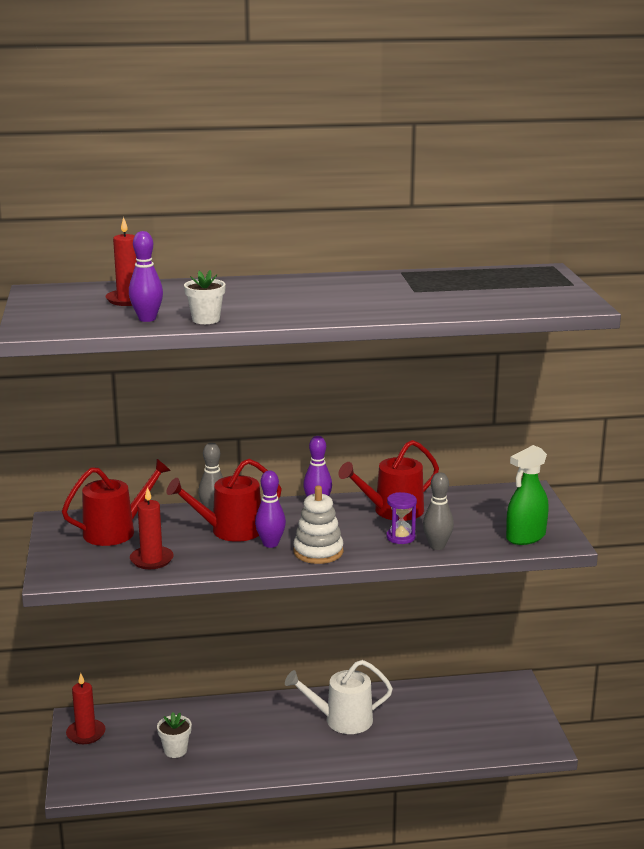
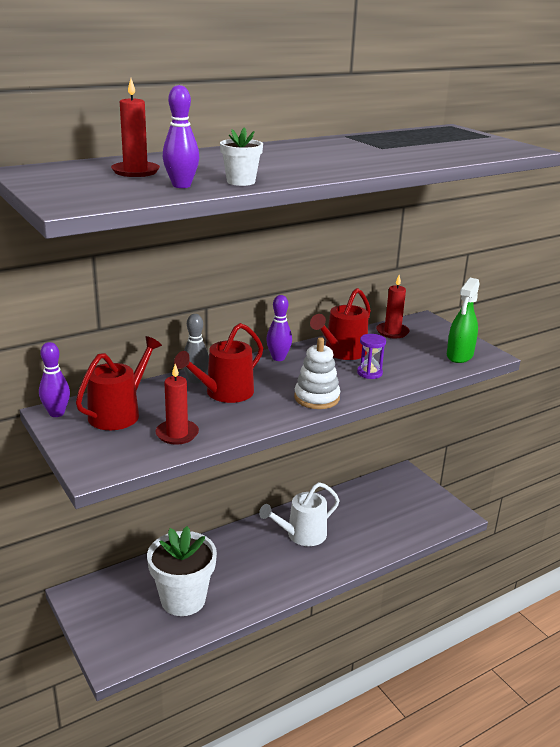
camera: 25 degrees left, 5 degrees up
red candle [66,673,106,744] -> red candle moved to [376,275,410,338]
white flower pot [157,712,192,758] -> white flower pot [147,526,217,616], size x2.14
purple bowling pin [255,470,286,548] -> purple bowling pin moved to [39,342,70,417]
grey bowling pin [423,472,454,550] -> none

